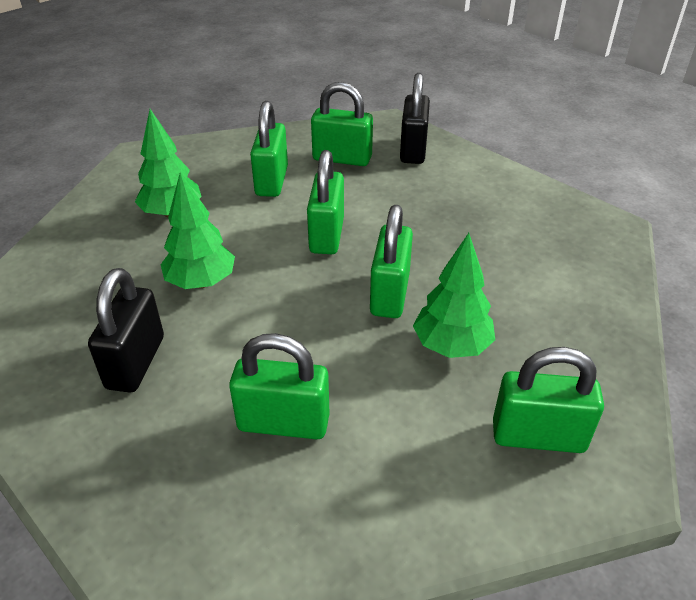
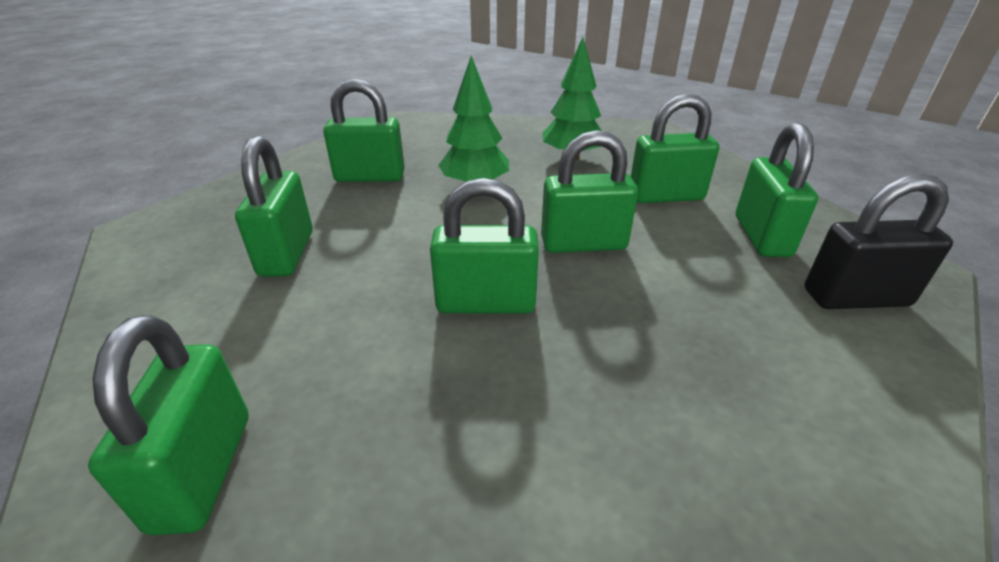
camera: 80 degrees right, 5 degrees down
black padlock [88,268,164,392] -> green padlock [323,79,405,182]
green tree [413,233,495,358] -> none

